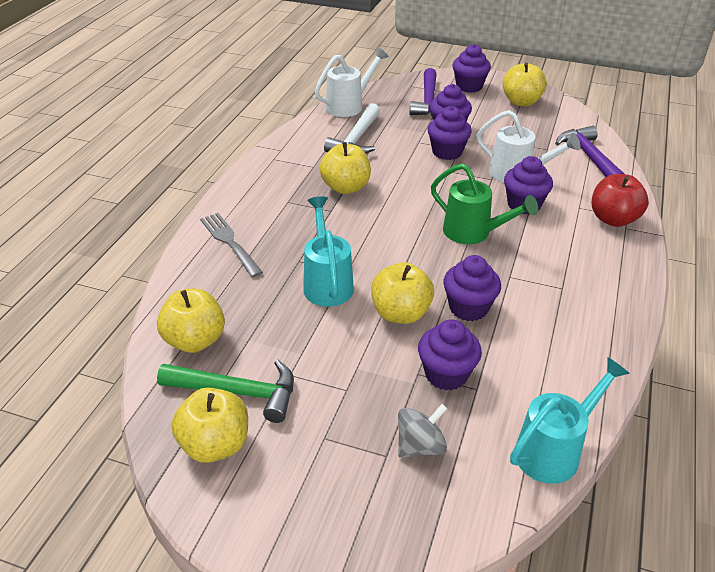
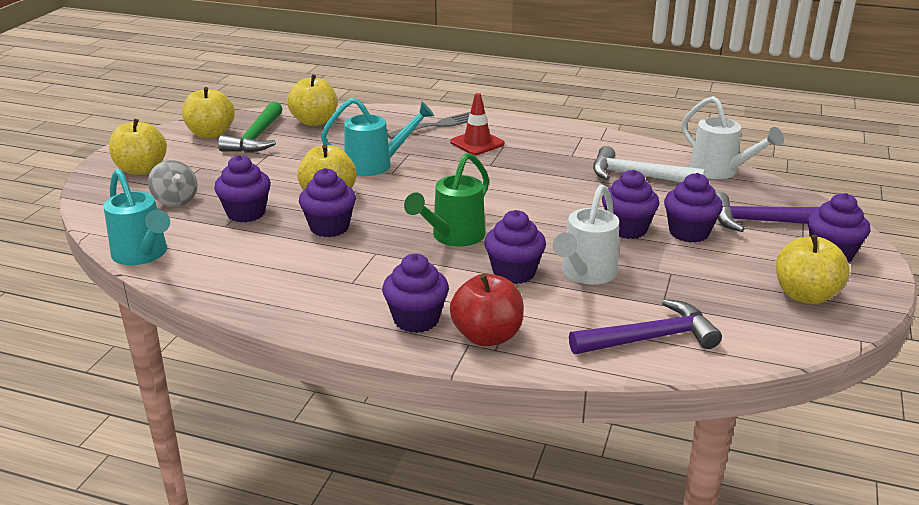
camera: 90 degrees right, 10 degrees down
yellow apple [320,142,371,194] -> yellow apple moved to [109,119,167,175]
none -> purple cupcake [382,254,449,333]
none -> red traffic cone [450,93,505,155]

